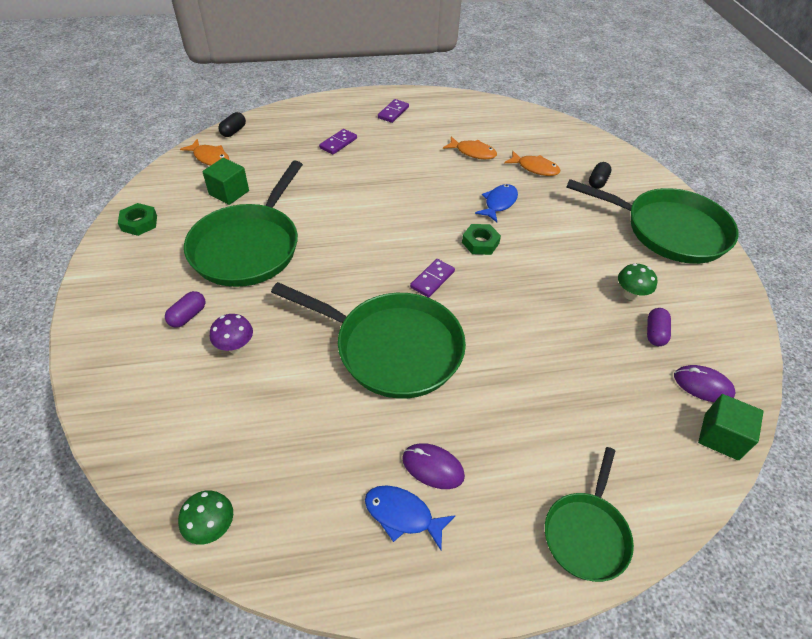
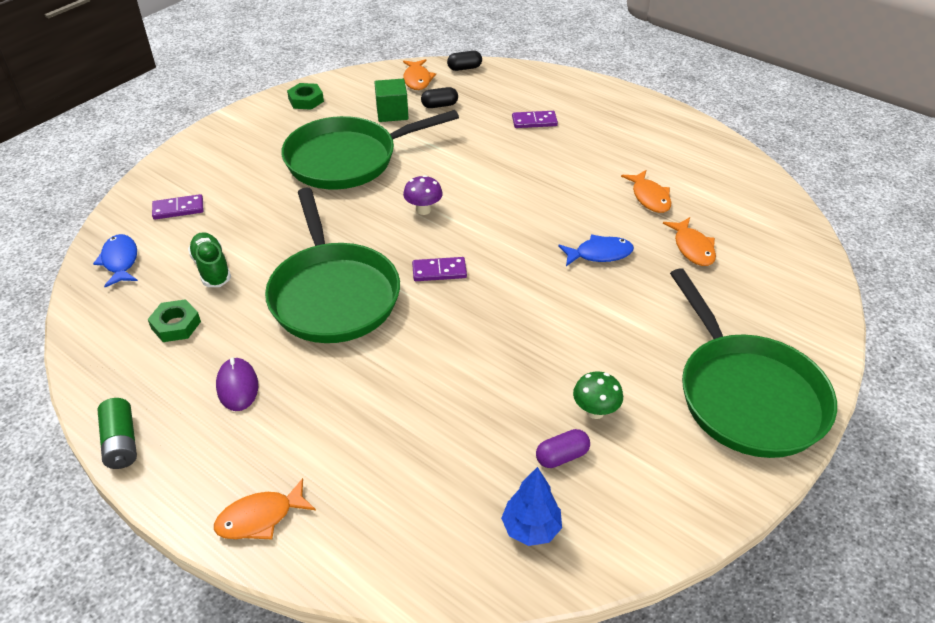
camera: 50 degrees right, 5 degrees down
purple capsule [165,291,205,328] -> none
green mushroom [178,490,233,545] -> none
purple mushroom [210,314,253,354] -> purple mushroom moved to [403,175,443,215]
blue fish [365,485,456,550] -> blue fish moved to [93,234,138,287]
purple domino [378,99,409,123] -> purple domino moved to [152,194,203,220]
green nut [462,224,501,255] -> green nut moved to [148,299,201,342]
green pan [545,447,634,582] -> orange fish [214,478,316,539]
black capsule [589,162,612,189] -> black capsule moved to [421,87,458,108]
purple mouse [674,365,736,402] -> blue tree [501,467,562,546]
green cube [698,394,764,460] -> none
none -> green battery [98,398,137,469]
none -> green shoe [188,232,231,287]

